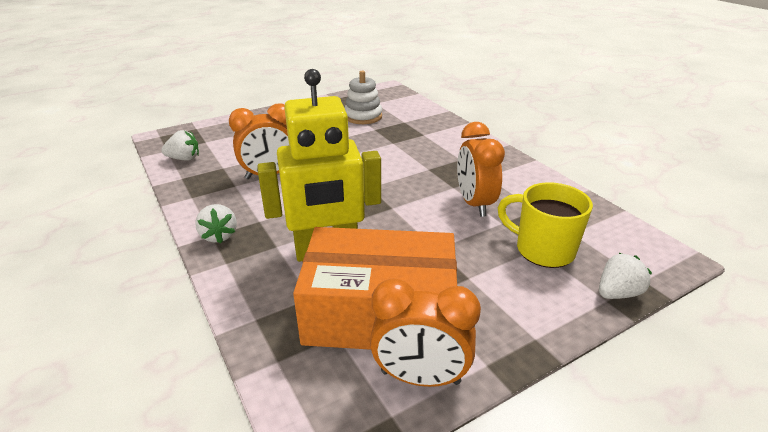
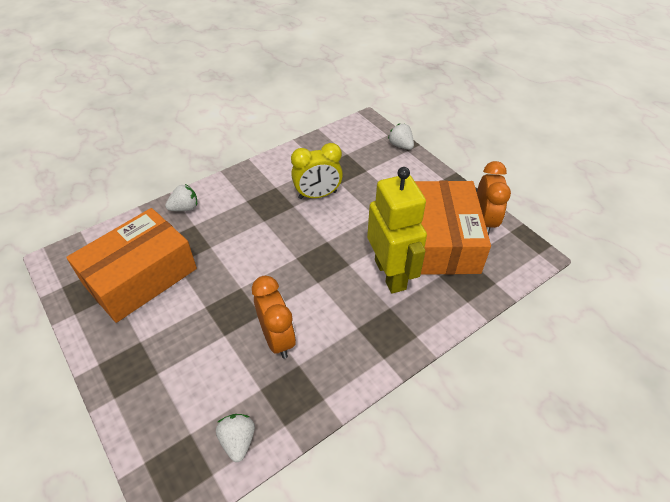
camera: 95 degrees left, 15 degrees up
white strawberry [195,204,237,244] -> white strawberry moved to [165,184,197,211]
white stacking toy [344,70,382,124] -> orange box [66,208,197,323]
orange clock [457,122,505,217] -> yellow clock [291,143,343,199]
yellow mug [498,182,593,268] -> none

